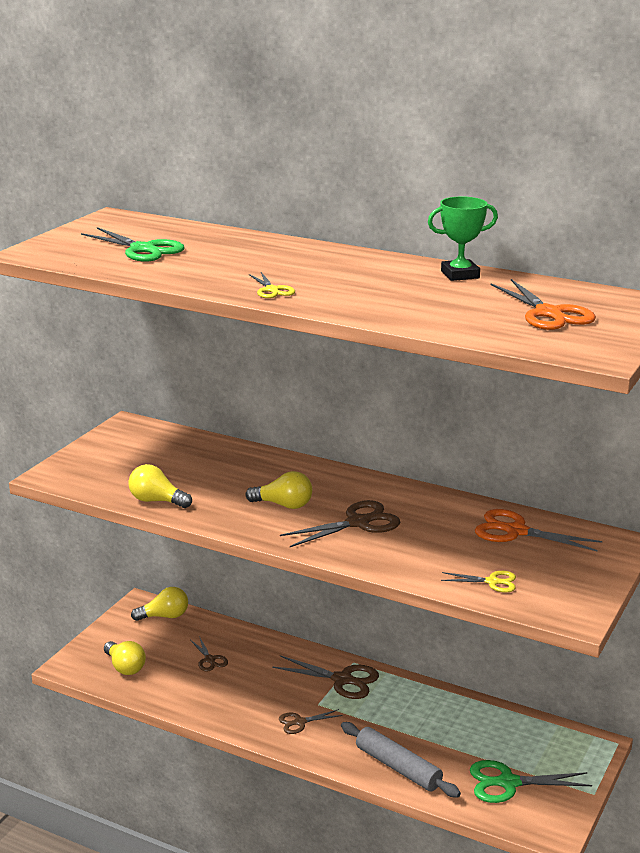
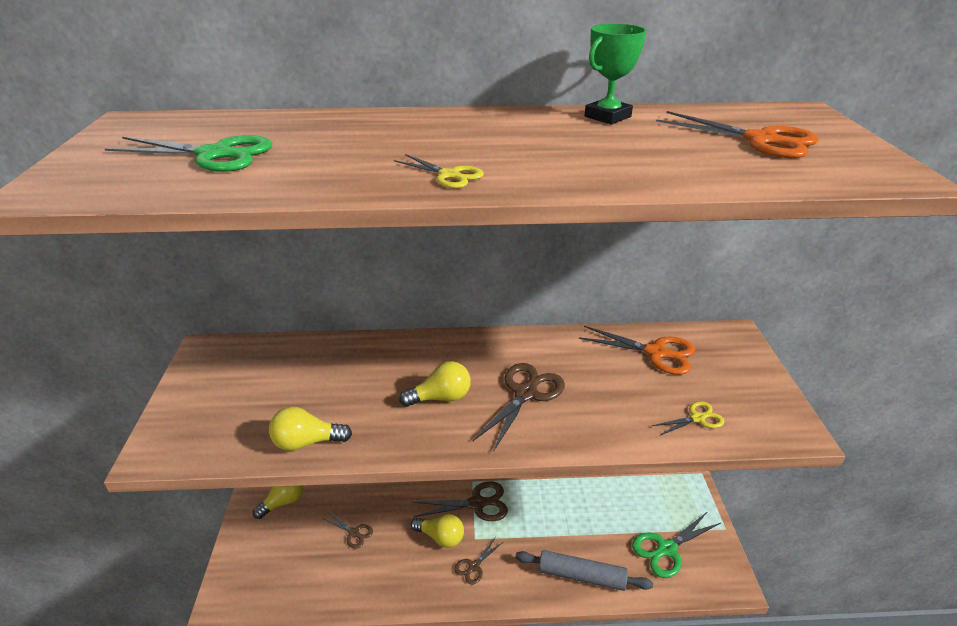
camera: 30 degrees left, 10 degrees up
yellow light bulb [104,641,146,675] -> yellow light bulb moved to [411,514,464,548]
orange scissors [475,509,602,551] -> orange scissors turned 150 degrees counterclockwise [579,326,695,375]

